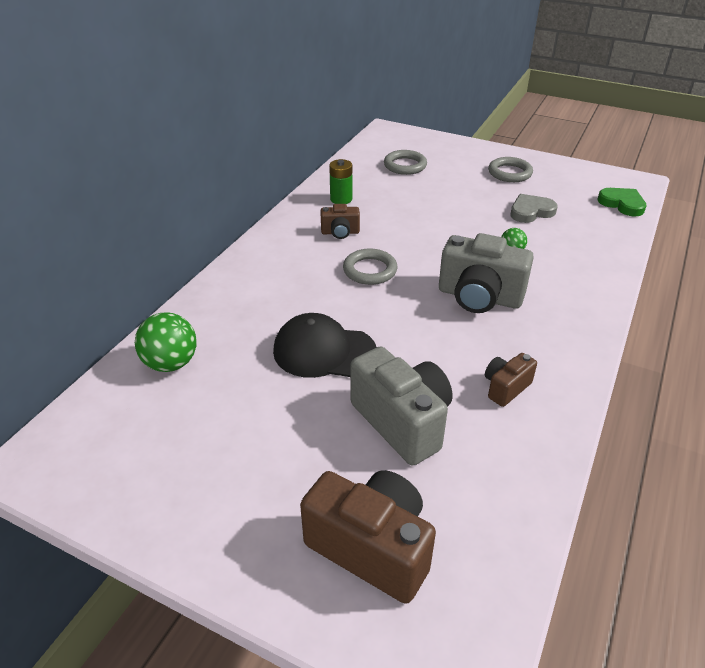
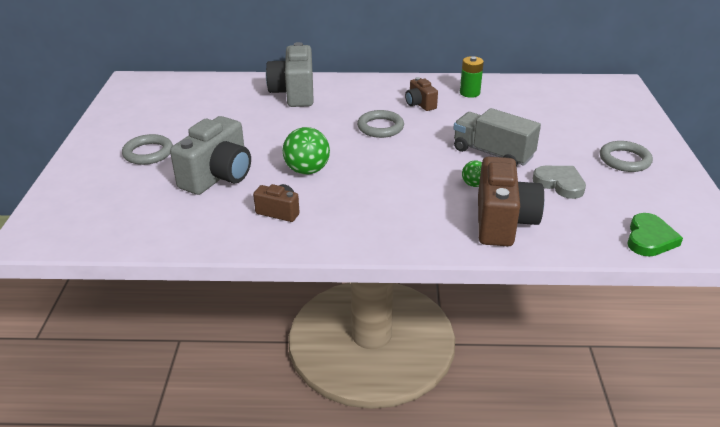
camera: 65 degrees right, 5 degrees down
green ball [135,312,197,372] -> green ball moved to [282,127,330,175]
black cap [273,313,377,378] -> none
brown camera [300,470,436,604] -> brown camera moved to [478,157,544,246]
grey ring [384,150,427,175] -> grey ring moved to [122,134,173,165]
grey camera [439,233,534,313] -> grey camera moved to [266,42,314,107]
none -> grey truck [453,108,541,166]

